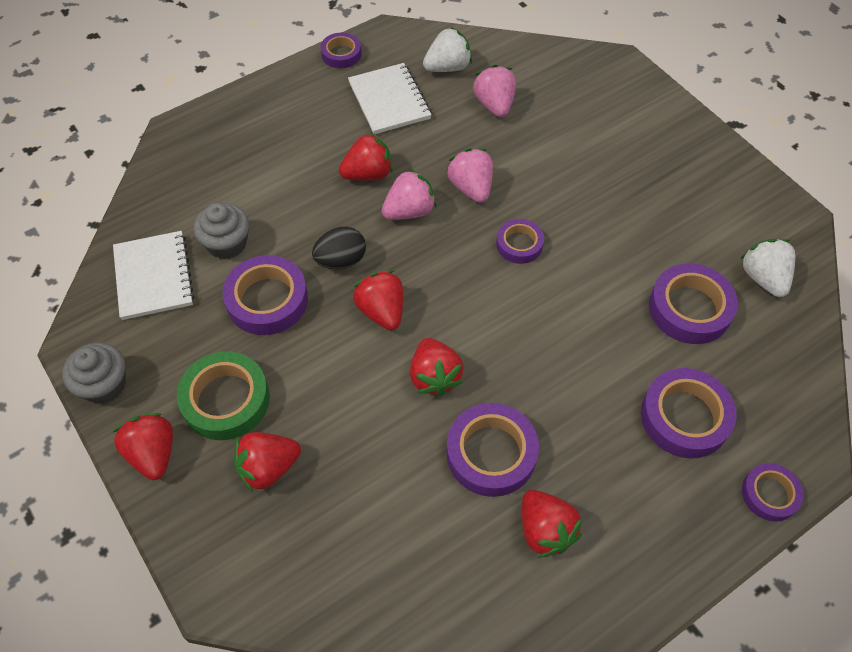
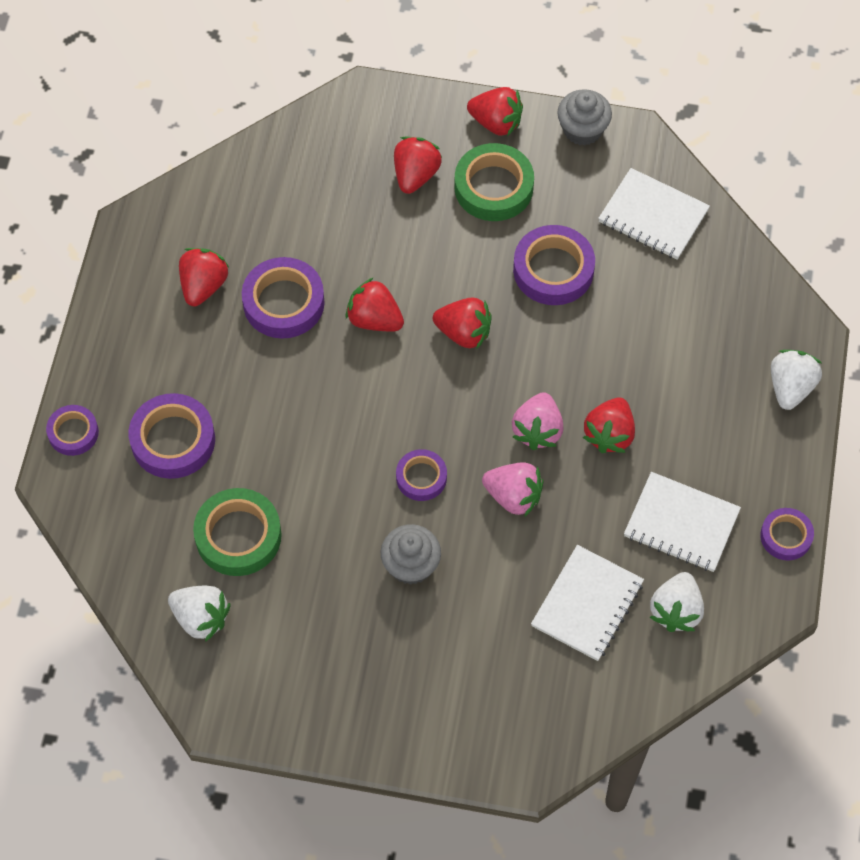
camera: 135 degrees right, 5 degrees up
grey cupcake [194,203,249,260] -> grey cupcake moved to [381,524,441,585]
black egg [312,227,366,269] -> none
pink strawberry [473,65,516,117] -> white notebook [531,545,644,661]
red strawberry [522,490,582,558] -> red strawberry turned 90 degrees clockwise [179,248,229,306]
purple tape [649,263,738,344] -> green tape [193,488,282,576]
none -> white strawberry [771,350,822,410]

